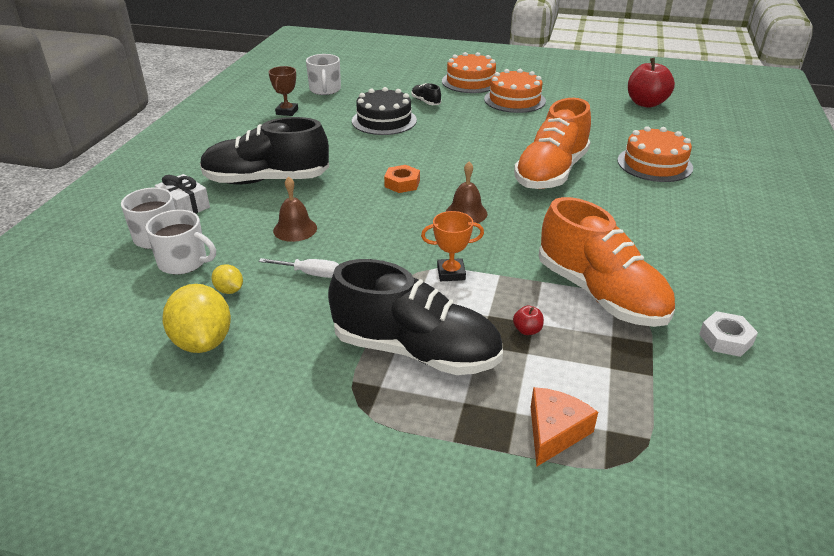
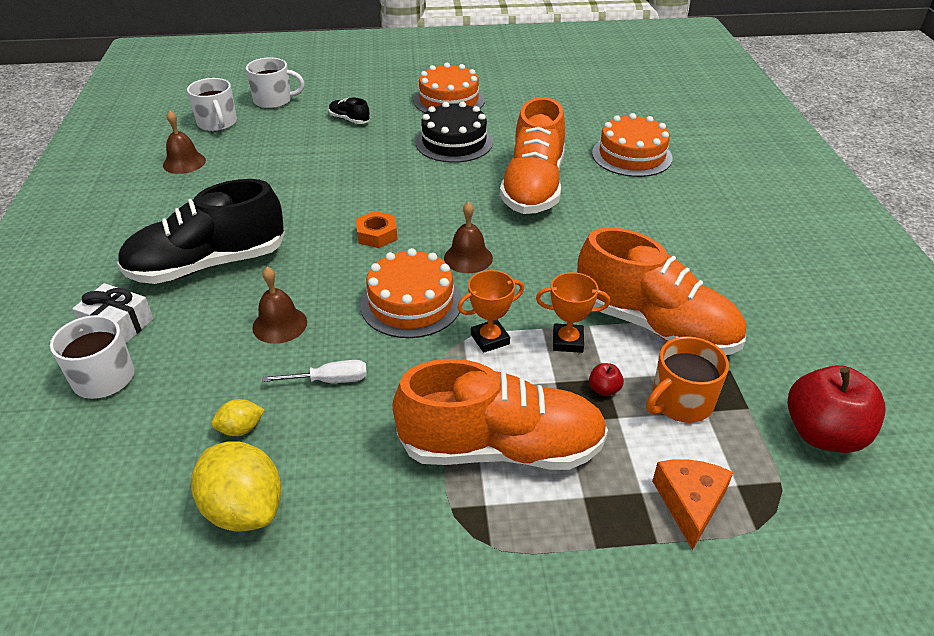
camera: 20 degrees left, 5 degrees up
white mug [145,210,216,275] -> white mug moved to [246,57,305,109]
yellow lemon [211,264,243,294] -> yellow lemon turned 45 degrees counterclockwise [211,399,265,436]
brown trophy [269,66,298,116] -> brown bell [163,111,206,174]
black shoe [328,259,503,375] -> orange shoe [392,359,608,470]
black cake [352,87,417,135] -> black cake moved to [416,102,493,163]
orange cake [442,52,496,93] -> orange cake moved to [360,248,461,338]
red apple [628,58,675,108] -> red apple moved to [788,365,886,453]
white nut [699,311,758,357] -> none
none -> orange trophy [536,272,610,353]
none -> orange mug [646,336,729,423]

